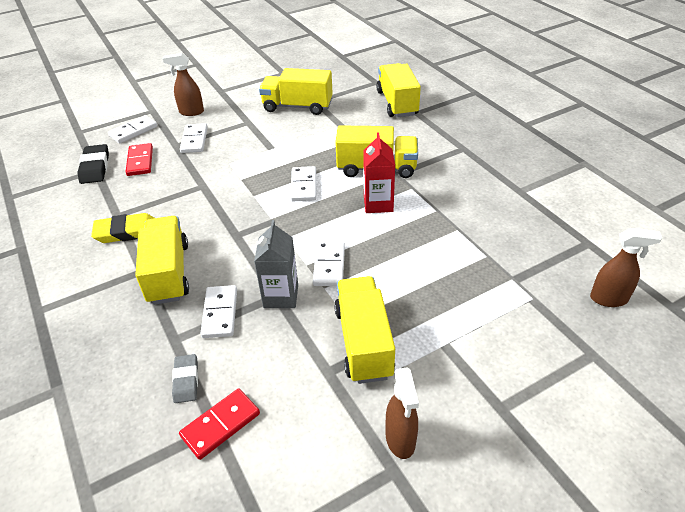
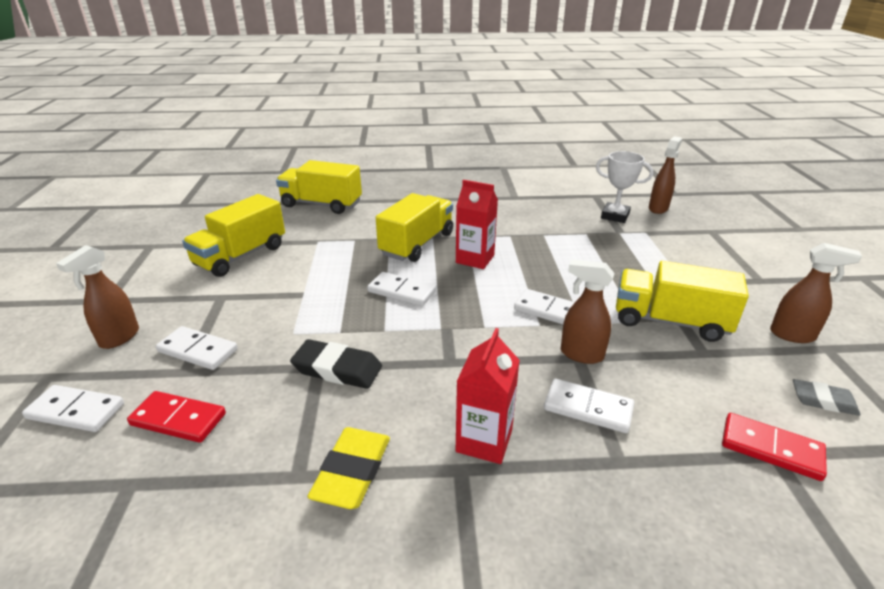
camera: 65 degrees left, 10 degrees down
black eraser [77,144,109,184] -> black eraser moved to [290,339,382,389]
white domino [108,115,157,144] -> white domino turned 60 degrees counterclockwise [22,385,124,432]
yellow truck [135,216,189,305] -> red carton [456,328,520,464]
grey eraser [172,354,198,403] -> grey eraser moved to [793,379,861,416]
red domino [179,389,260,460] -> red domino turned 45 degrees counterclockwise [722,413,827,481]
grey carton [254,220,298,308] -> brown spray bottle [561,260,615,364]
none -> white trophy [596,151,653,223]

